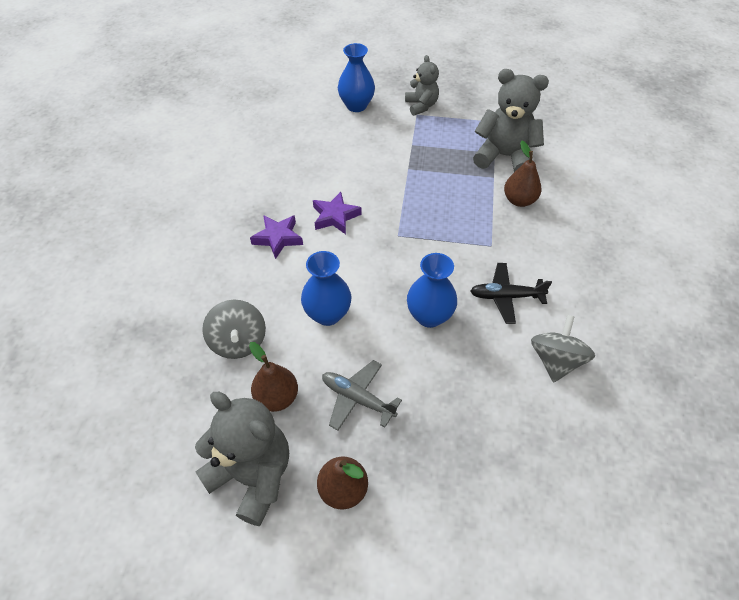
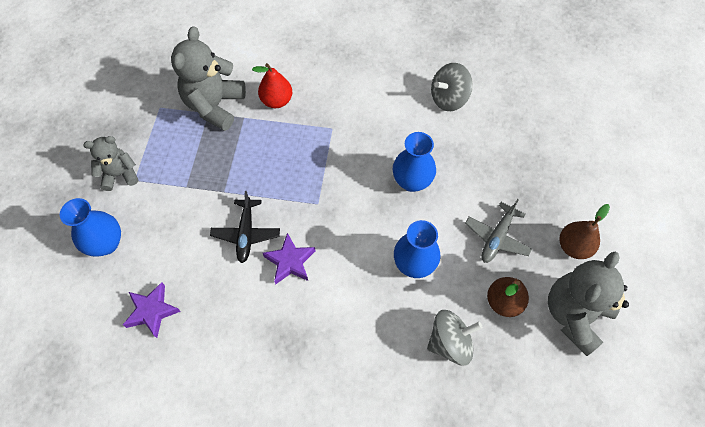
camera: 90 degrees left, 10 degrees up
purple star [250,215,303,259] -> purple star moved to [123,282,181,338]
black plane [470,263,552,324] -> black plane moved to [210,191,280,263]
brown pear [504,141,541,207] -> red pear [252,63,292,108]
grey spinning top [531,315,595,383] -> grey spinning top turned 45 degrees counterclockwise [431,63,473,111]

